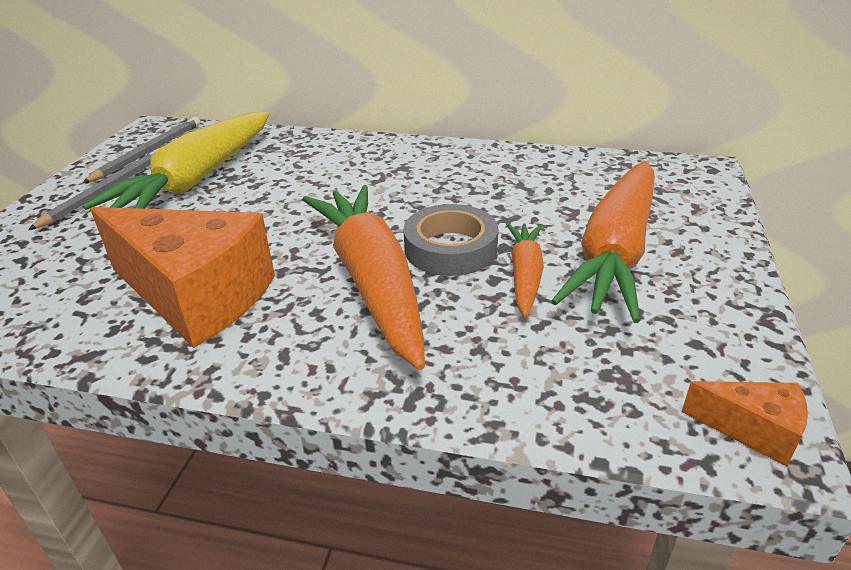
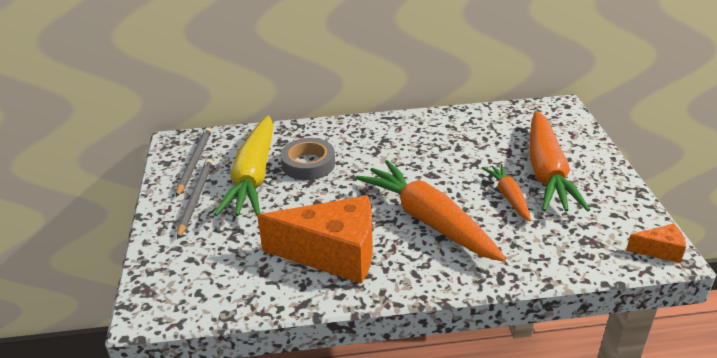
camera: 20 degrees left, 0 degrees up
grey tape [404,204,498,276] -> grey tape moved to [281,138,335,180]

